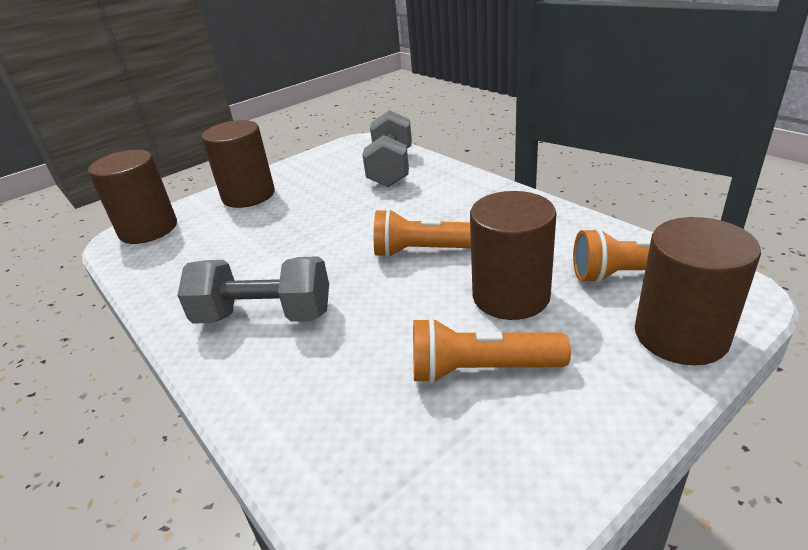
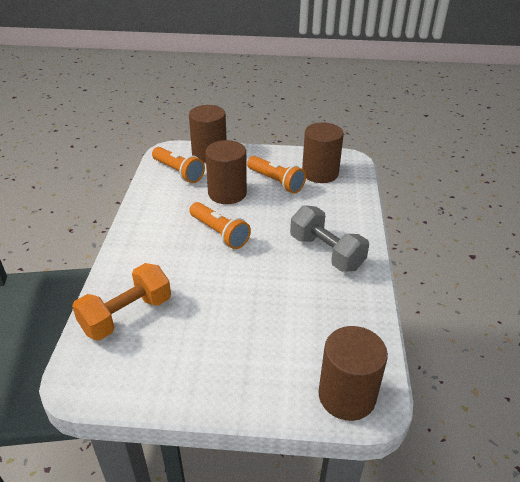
camera: 140 degrees left, 5 degrees up
brown cylinder [202,120,275,208] -> brown cylinder moved to [302,122,344,183]
grey dumbbell [362,110,412,187] -> orange dumbbell [72,263,171,340]

